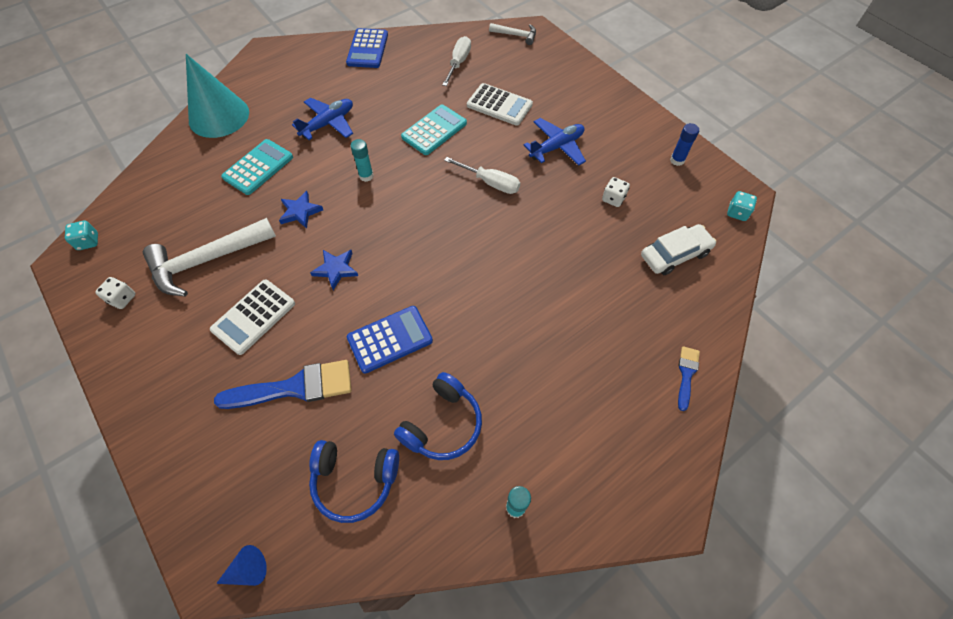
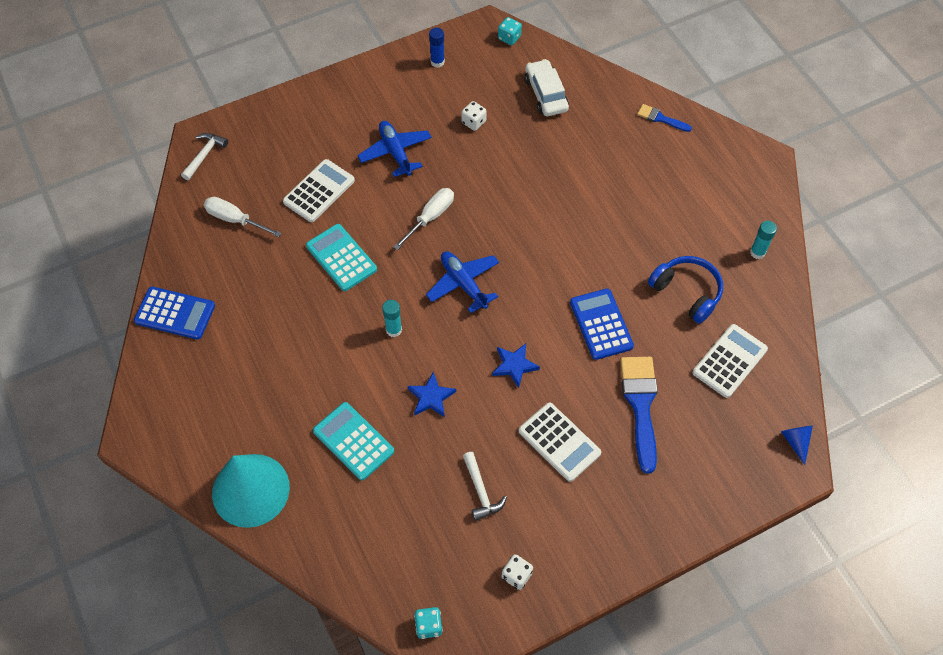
camera: 80 degrees left, 0 degrees up
white hammer [143,218,276,296] -> white hammer [463,452,507,521], size x0.51
blue plane [292,98,353,140] -> blue plane moved to [426,251,499,313]
blue headphones [309,440,399,523] -> white calculator [693,324,768,398]

